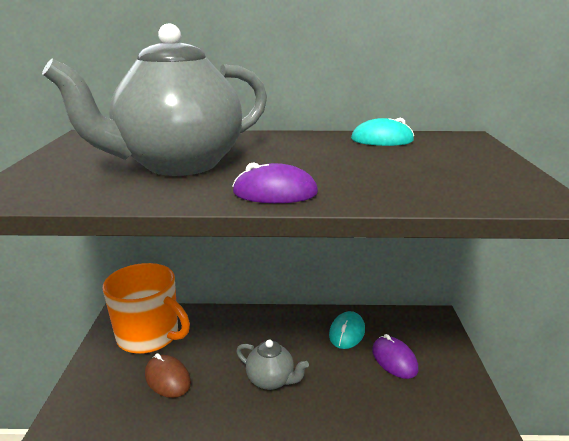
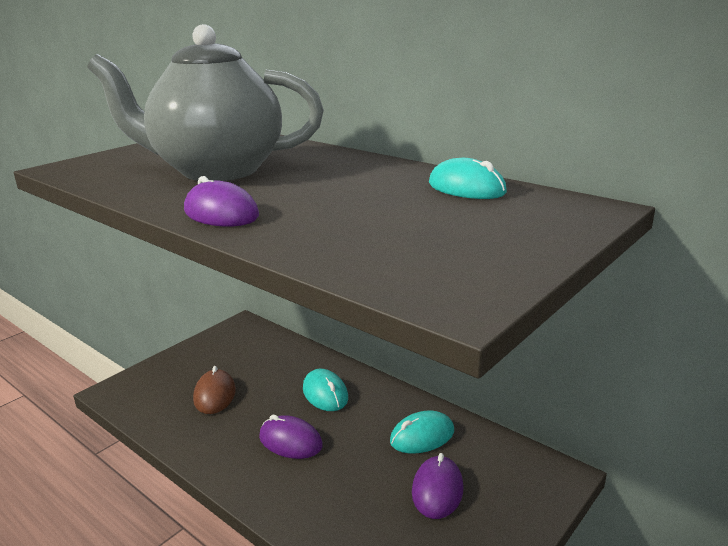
camera: 40 degrees right, 0 degrees up
orange mug [102,263,190,354] -> none
grey teapot [236,340,309,390] -> purple mouse [259,415,323,459]
none -> turquoise mouse [303,369,348,411]

